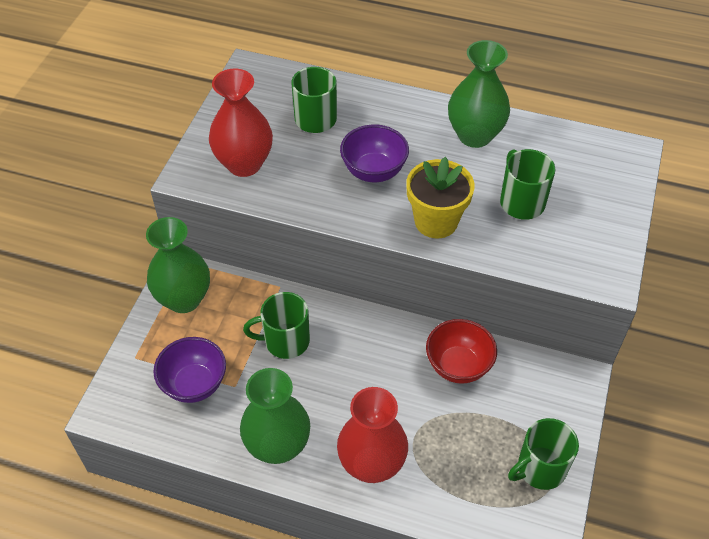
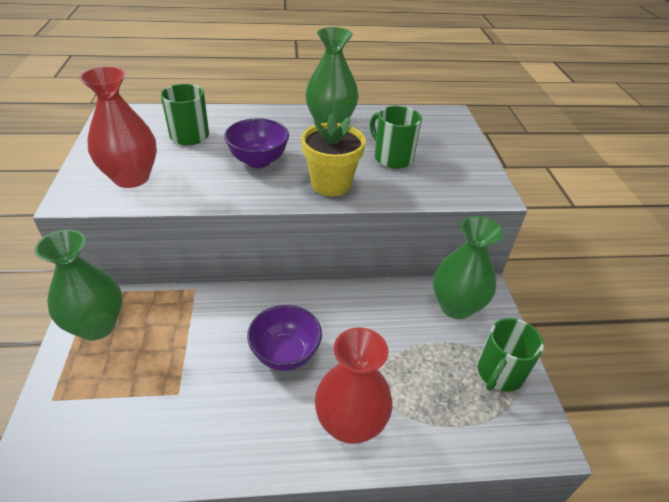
camera: 25 degrees left, 10 degrees down
purple bowl [153,337,226,403] -> purple bowl moved to [247,305,322,371]
green vase [240,368,310,464] -> green vase moved to [433,216,504,319]
green mug [243,292,310,359] -> none
red bowl [426,319,497,384] -> none

